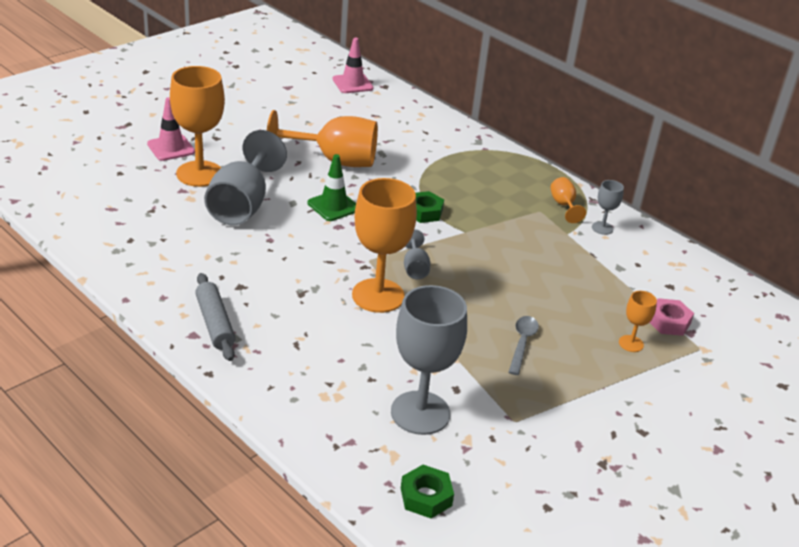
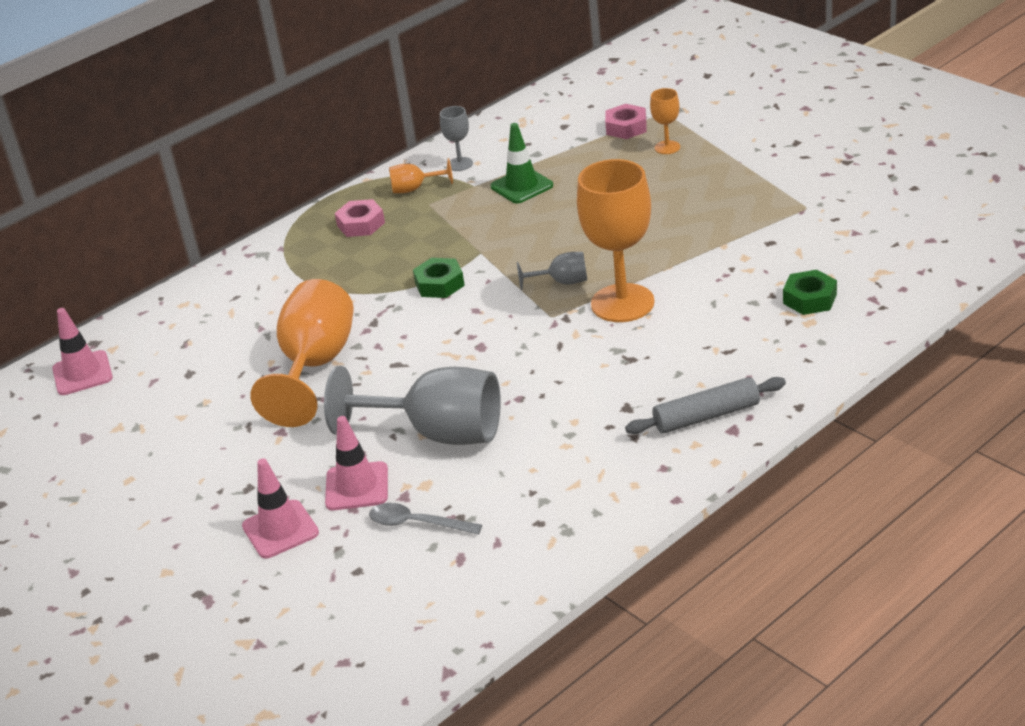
camera: 80 degrees left, 0 degrees up
orange goblet [170,66,225,187] -> pink traffic cone [325,416,388,510]
green traffic cone [308,154,356,221] -> green traffic cone moved to [490,123,553,204]
grey goblet [391,285,467,435] -> none
green nut [401,465,454,519] -> green nut moved to [783,270,837,315]
grey spoon [509,316,539,375] -> grey spoon moved to [369,503,482,535]
none -> pink nut [335,199,385,237]

